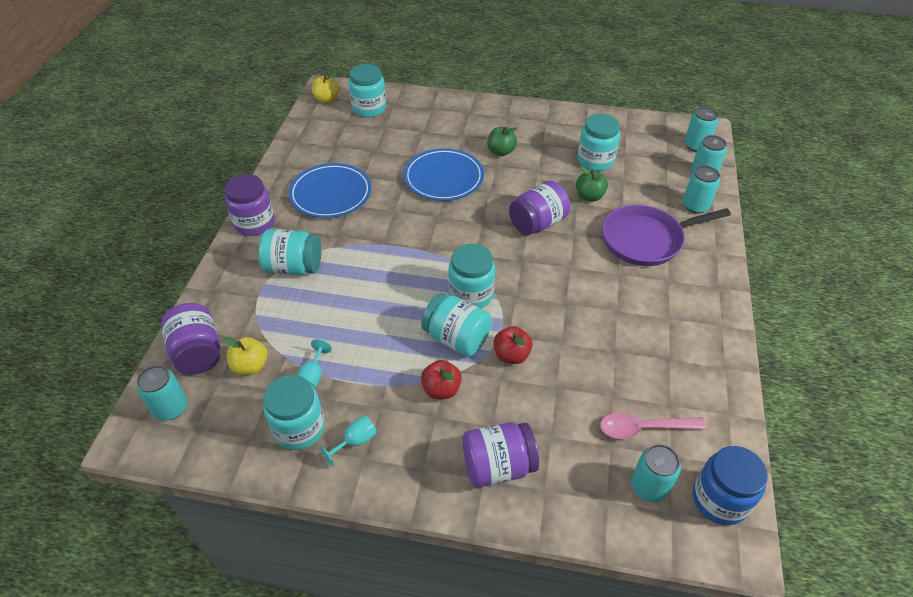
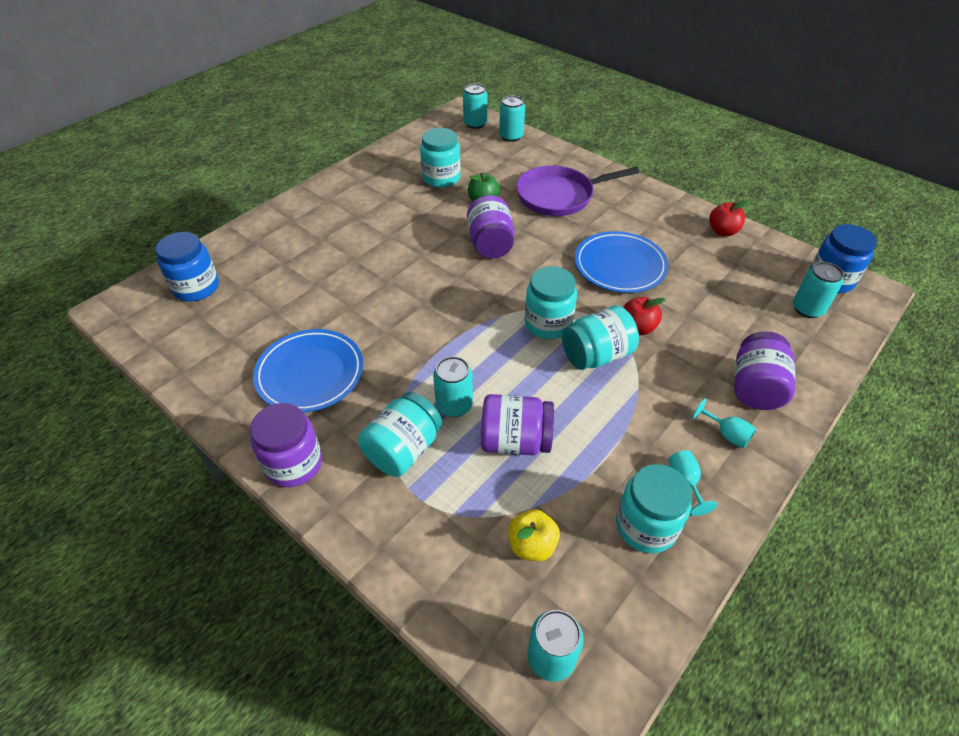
camera: 60 degrees left, 0 degrees up
purple jar [161,303,220,375] -> purple jar moved to [481,394,554,455]
turquoise goblet [297,339,332,389] -> turquoise goblet moved to [692,398,756,448]
yellow apple [312,72,339,103] -> none
turquoise jar [349,64,386,118] -> blue jar [155,232,219,302]
blue plate [404,148,484,201] -> blue plate moved to [575,231,669,293]
red apple [421,360,462,399] -> red apple moved to [709,200,749,236]
green apple [487,126,517,156] -> none
pink spoon [600,413,706,439] -> none
purple pan [602,205,731,266] -> purple pan turned 60 degrees clockwise [516,166,639,216]
turquoise can [683,166,720,214] -> turquoise can moved to [433,356,473,417]

